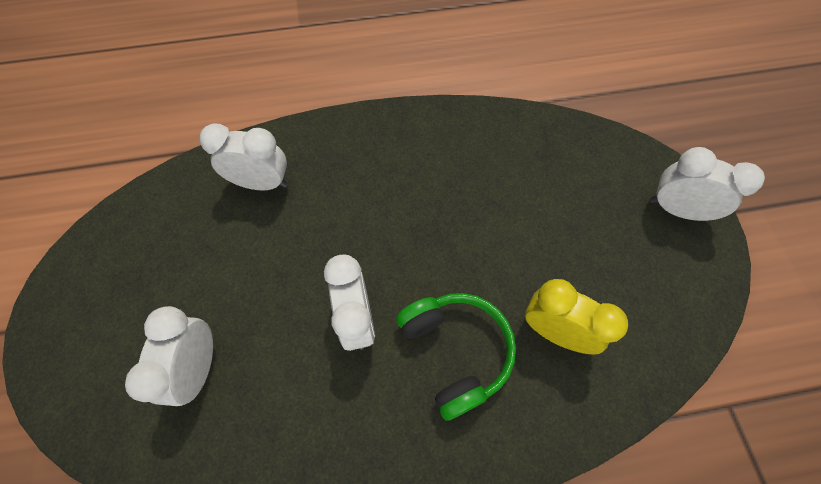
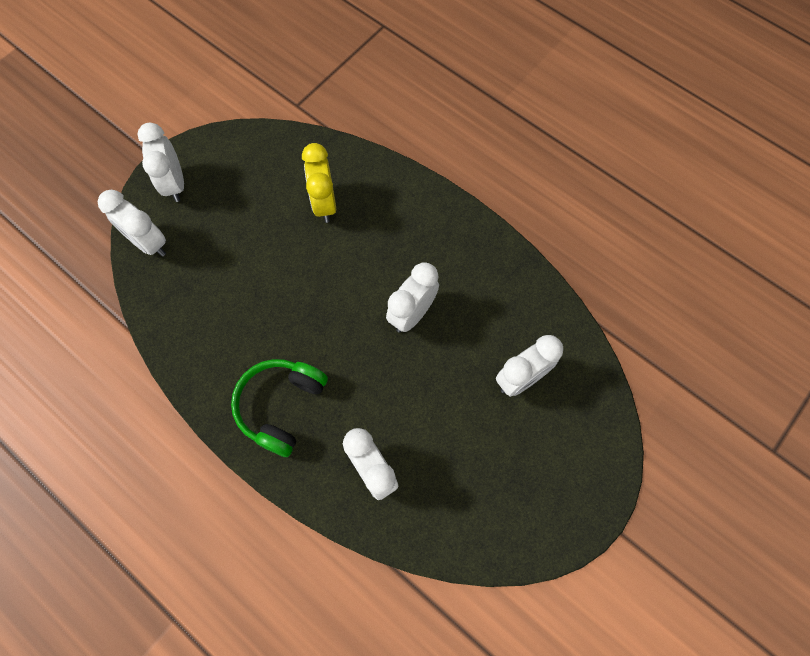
camera: 130 degrees left, 5 degrees up
green headphones [396,293,516,421] -> green headphones moved to [231,359,328,457]
none -> white clock [98,190,166,257]

